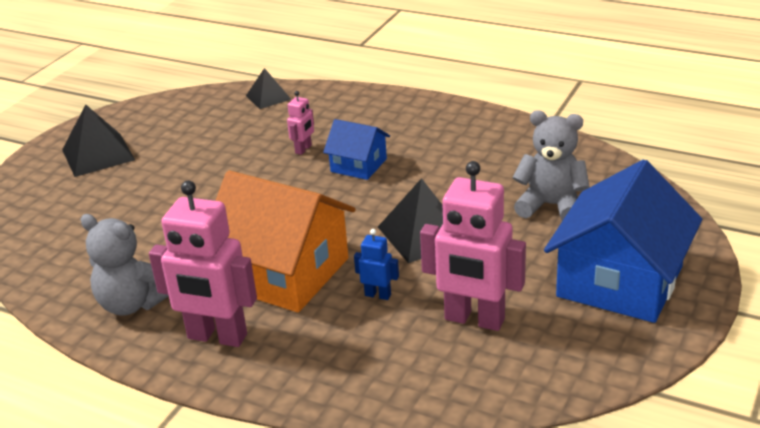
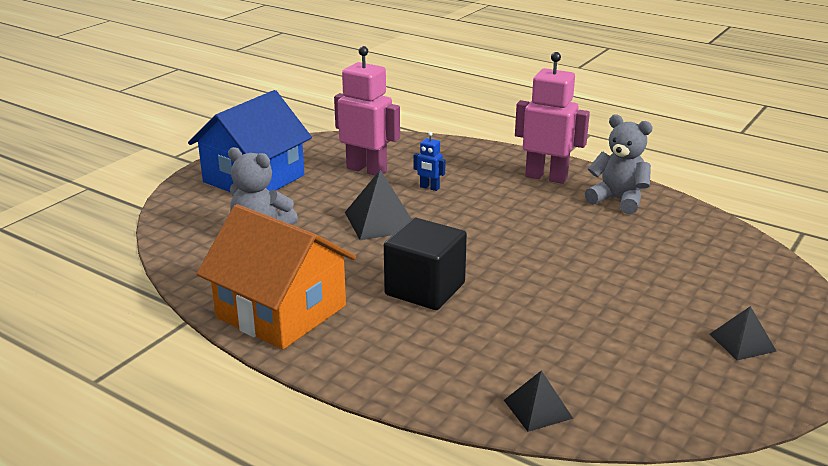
camera: 175 degrees left, 5 degrees down
black pyramid [62,105,135,177] -> black pyramid [710,306,777,360], size x0.62
orange house [215,170,356,312] -> orange house moved to [197,204,356,349]
pink robot [287,91,314,155] -> none
blue house [323,119,390,180] -> black cube [384,218,467,310]

